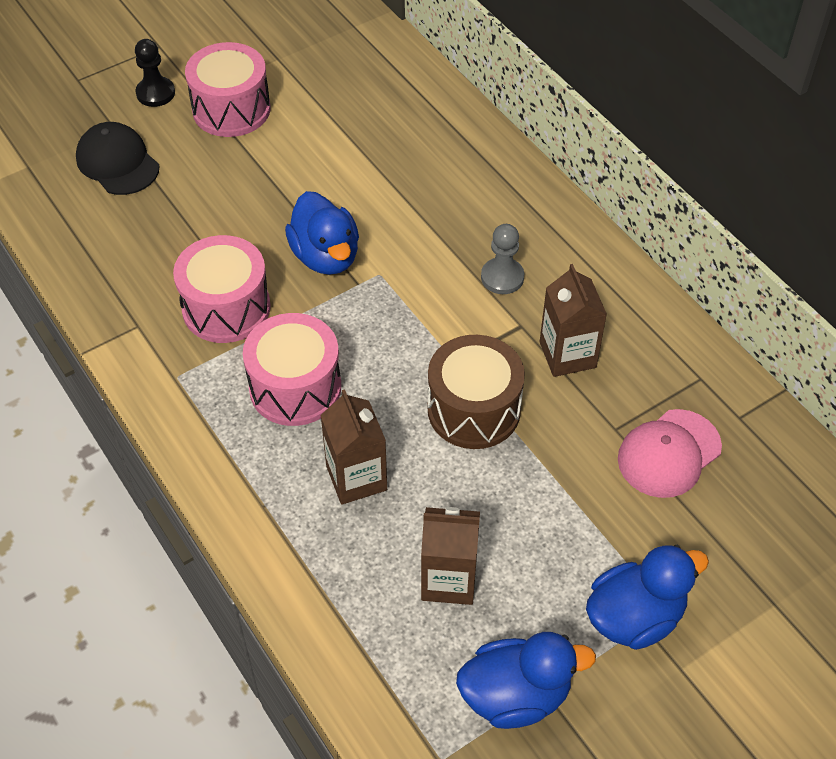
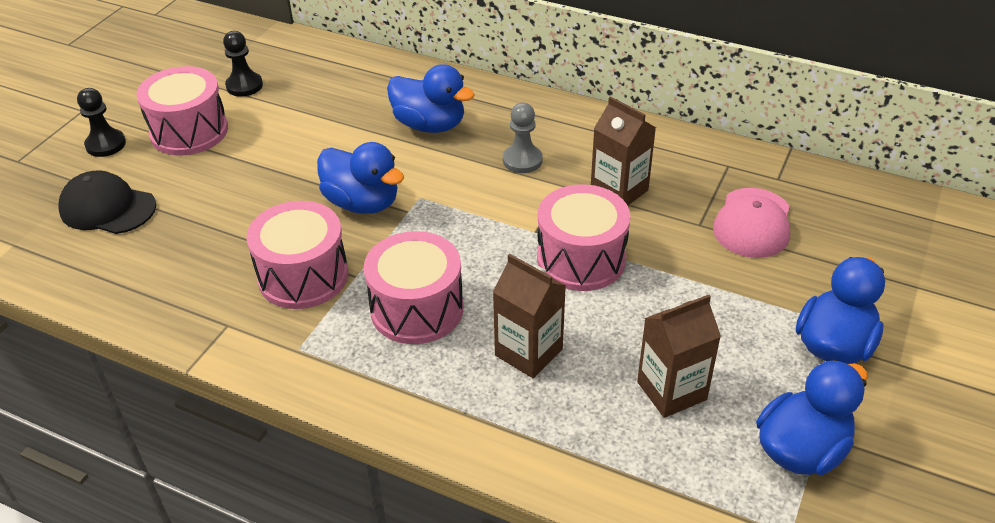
camera: 30 degrees left, 10 degrees down
brown drum [428,335,525,449] -> pink drum [537,184,631,291]
none -> black pawn [223,31,263,97]
none -> blue duck [387,64,475,133]

